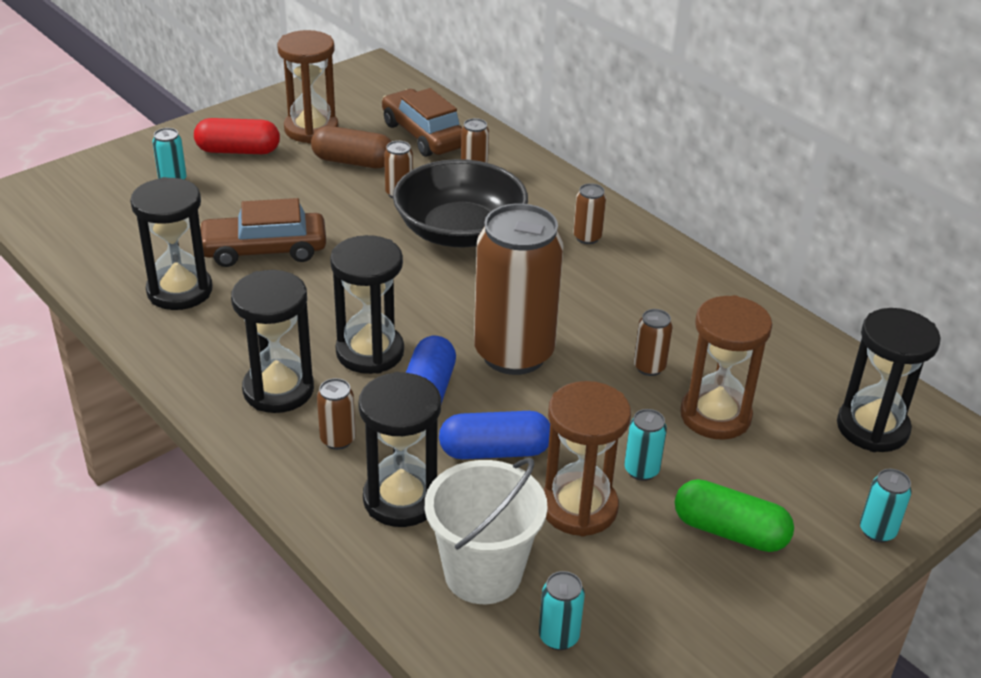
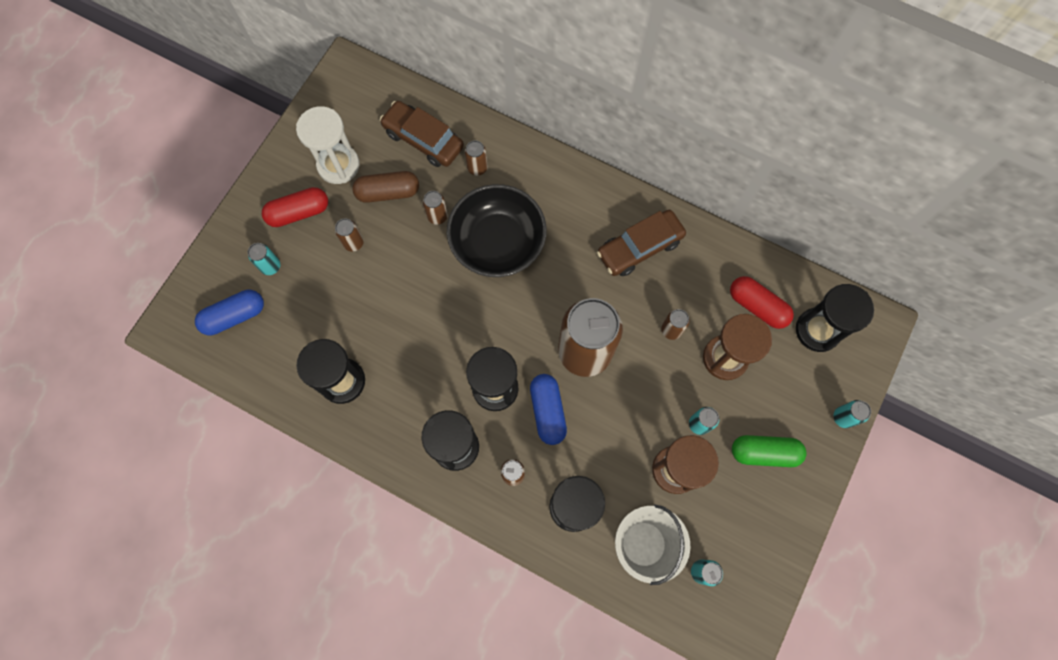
camera: 20 degrees left, 35 degrees up
brown car [200,198,326,267] -> brown car moved to [597,210,686,276]
brown hourglass [277,30,339,143] -> white hourglass [296,106,360,184]
blue capsule [439,411,550,459] -> blue capsule moved to [195,290,264,335]
brown can [573,183,606,244] -> brown can moved to [335,218,364,252]
none -> red capsule [730,276,794,329]

